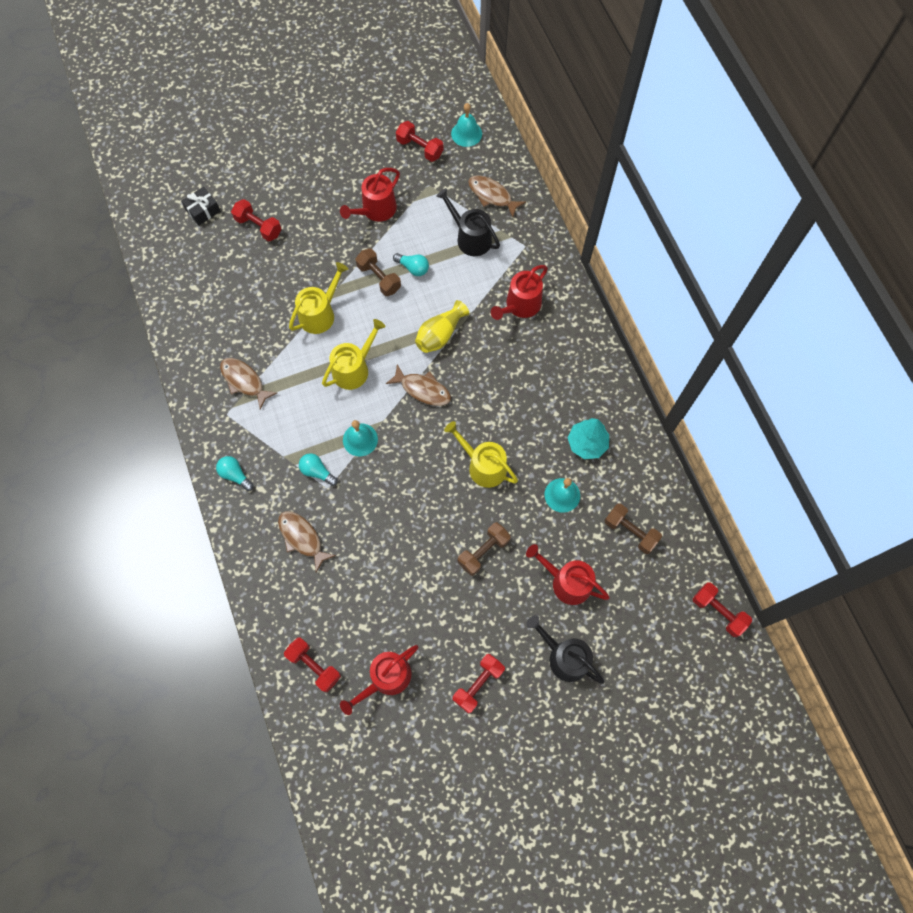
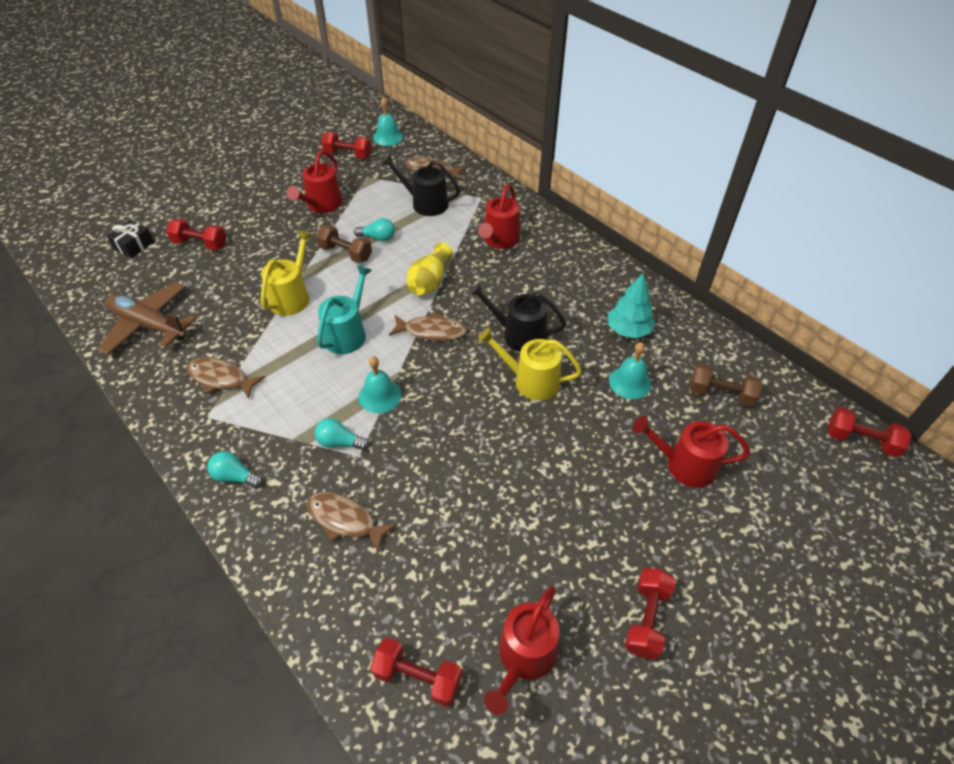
camera: 20 degrees left, 20 degrees down
yellow watering can [322,319,386,390] -> turquoise watering can [317,265,372,354]
brown dumbbell [458,522,511,576] -> none
black watering can [526,615,605,684] -> black watering can moved to [469,282,566,352]
none -> brown plane [98,282,196,355]

